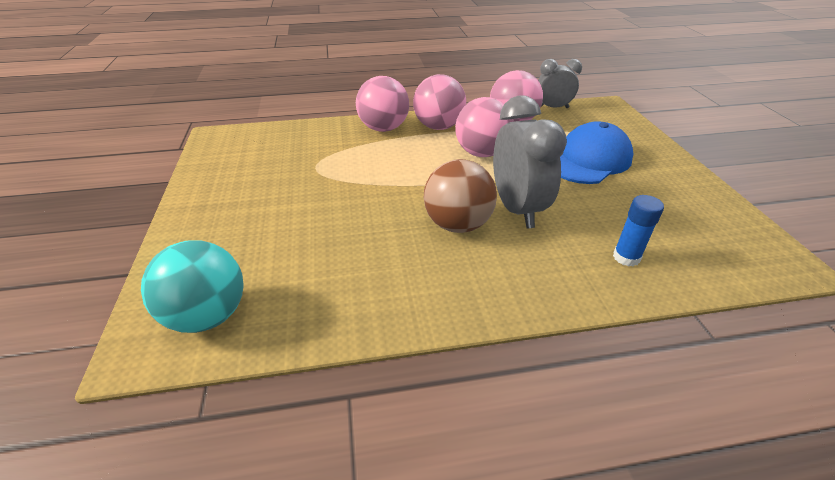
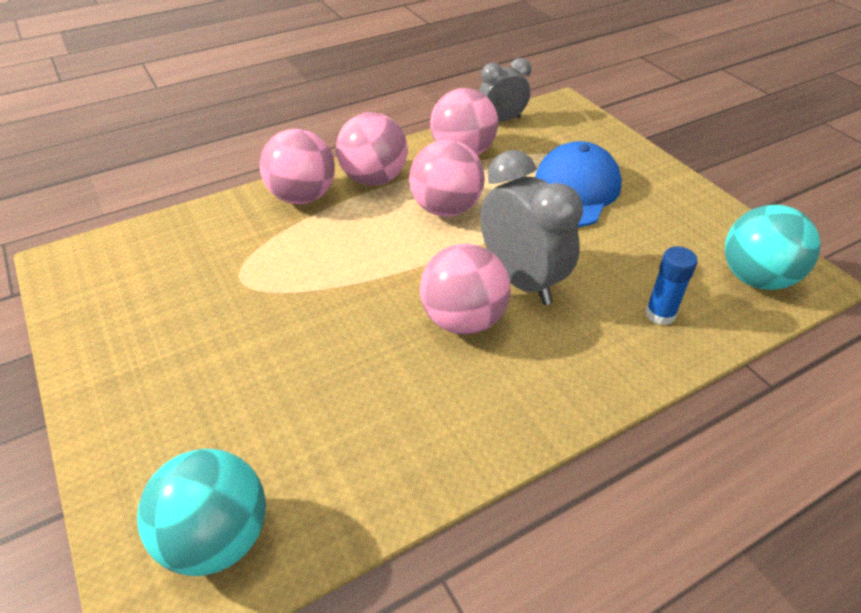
camera: 20 degrees left, 5 degrees up
brown ball [424,159,497,233] -> pink ball [420,244,511,334]
none -> turquoise ball [725,205,821,290]

